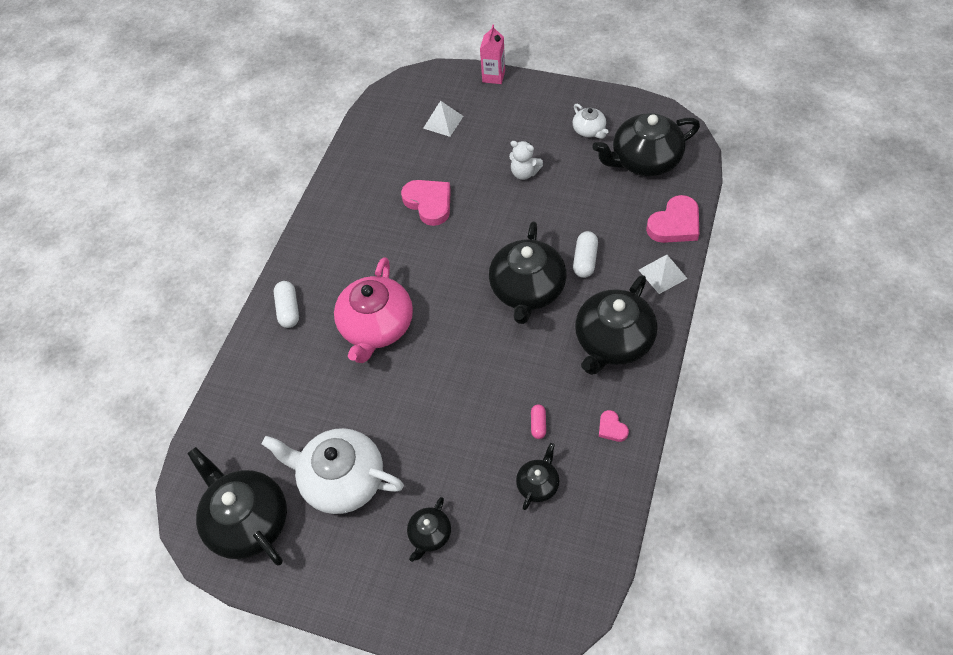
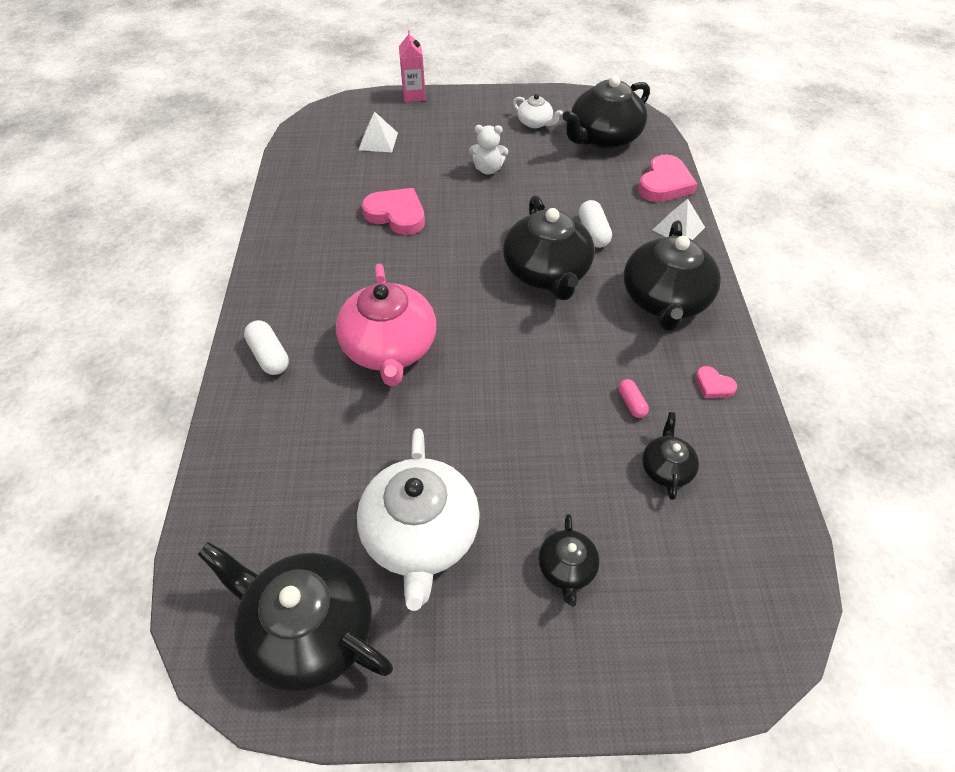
camera: 25 degrees left, 5 degrees down
white teapot [262,428,404,514] -> white teapot turned 90 degrees counterclockwise [357,428,480,611]

